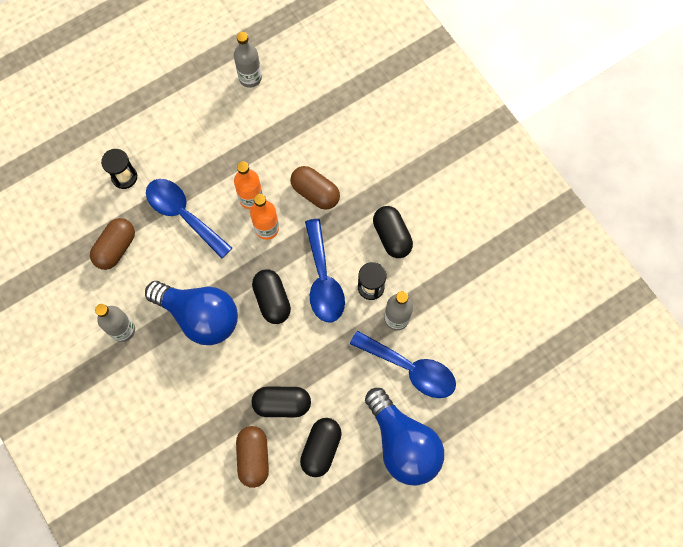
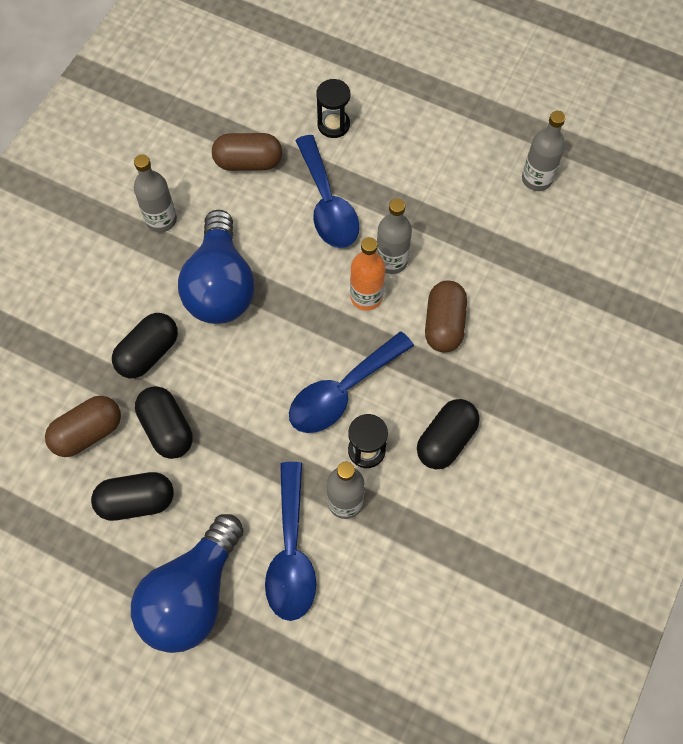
camera: 60 degrees right, 5 degrees down
blue spoon [146,179,232,258] -> blue spoon turned 150 degrees clockwise [295,135,359,248]
orange bottle [234,161,263,210] -> grey bottle [376,198,412,274]
black capsule [252,270,291,324] -> black capsule moved to [112,313,178,378]

